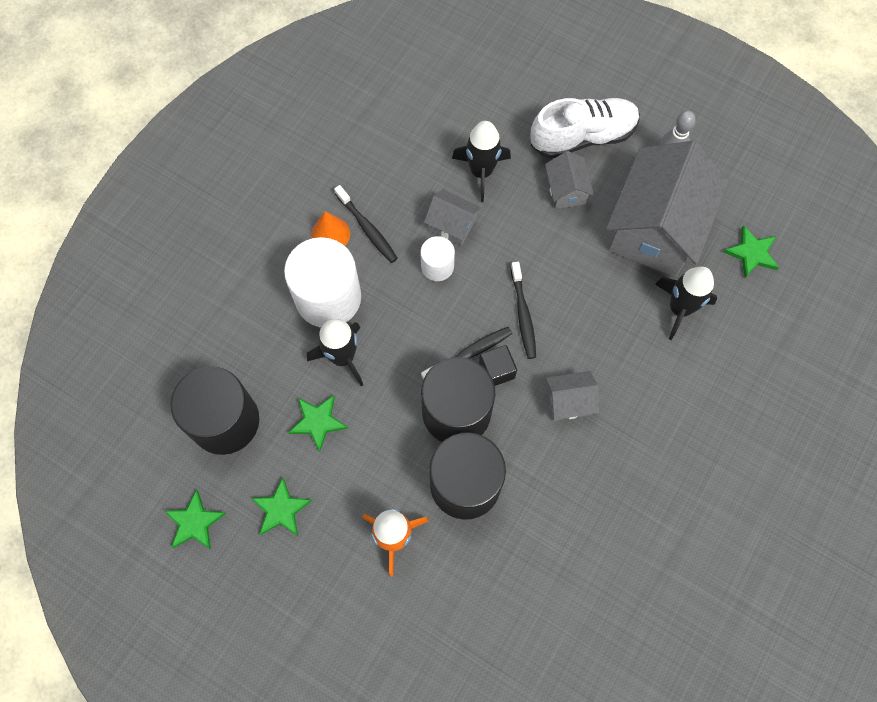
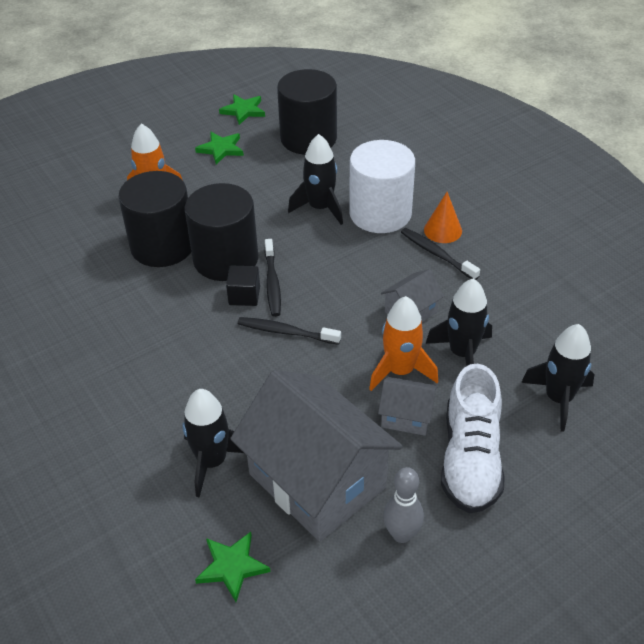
camera: 115 degrees right, 25 degrees down
green star [288,395,348,452] -> none
black toothbrush [334,185,398,263] -> black toothbrush turned 60 degrees clockwise [401,228,480,280]
white cylinder [421,236,455,281] -> none
grey house [545,371,599,421] -> none
none -> orange rocket [369,296,438,391]
none -> black rocket [521,324,595,432]

